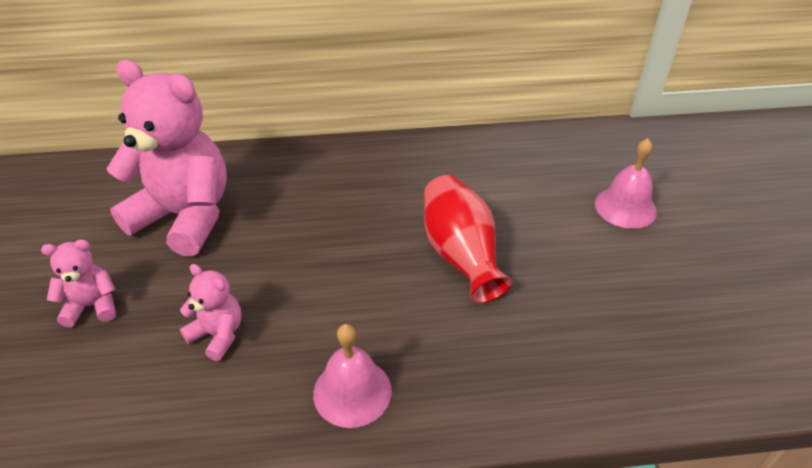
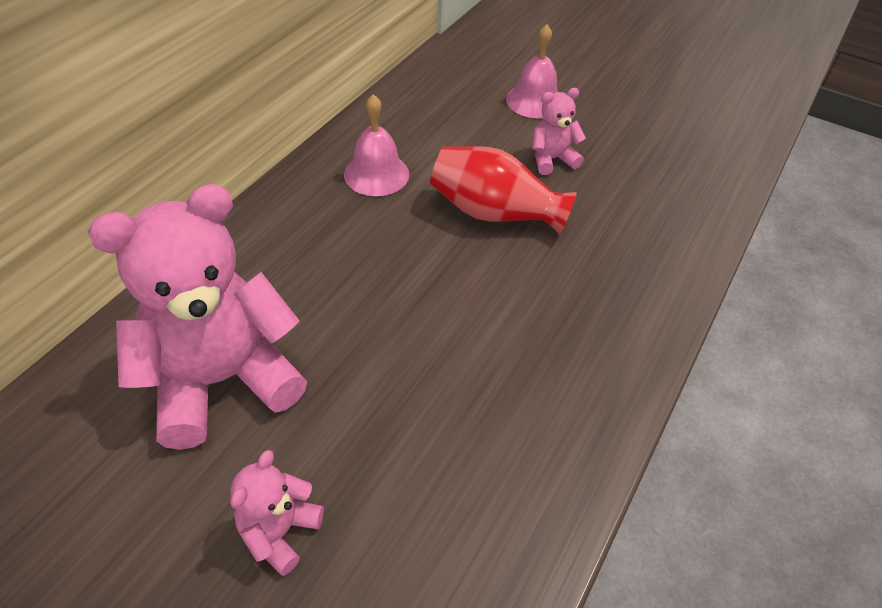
camera: 55 degrees left, 5 degrees up
pink teddy bear [180,264,242,361] -> pink teddy bear moved to [532,88,586,175]
pink bell [313,324,392,428] -> pink bell moved to [344,94,410,196]

